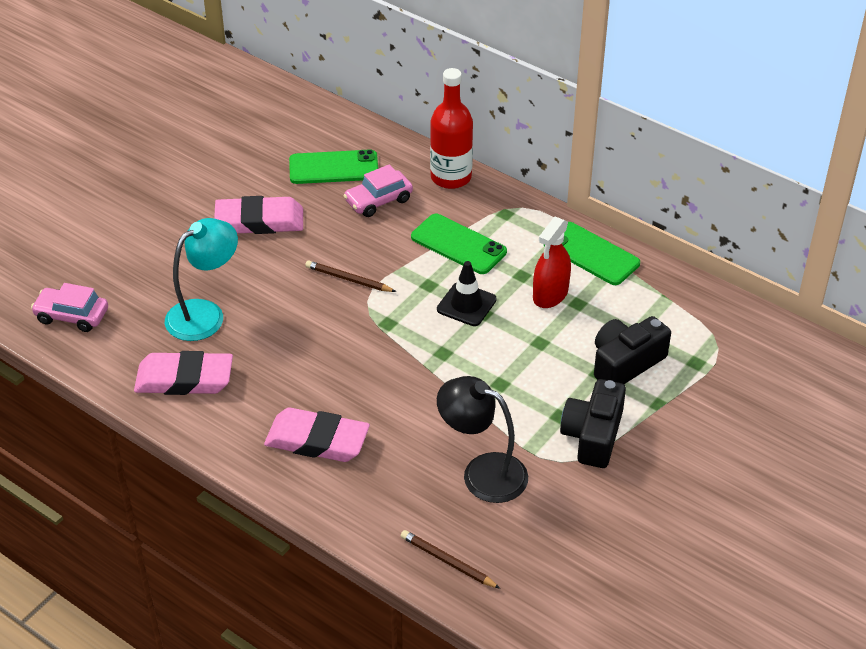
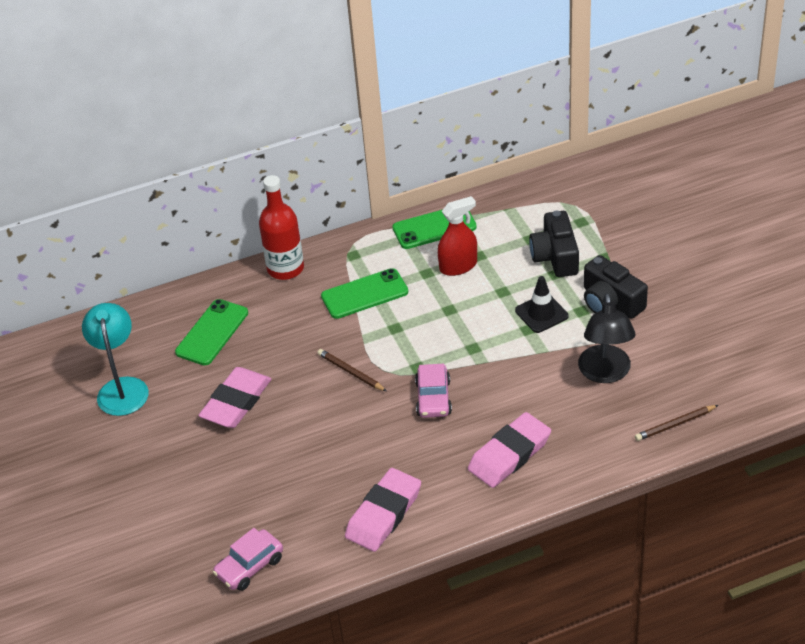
camera: 55 degrees left, 0 degrees up
turquoise lamp [165,218,238,341] -> turquoise lamp moved to [82,303,149,416]
brown pencil [305,260,397,292] -> brown pencil turned 75 degrees clockwise [317,349,386,391]
pink car [343,164,413,217] -> pink car moved to [415,364,452,418]
black traffic cone [437,261,497,326] -> black traffic cone moved to [515,276,568,333]
black lamp [437,376,528,503] -> black lamp turned 60 degrees counterclockwise [578,293,635,383]
red spray bottle [533,216,571,308] -> red spray bottle turned 90 degrees counterclockwise [438,196,477,276]

